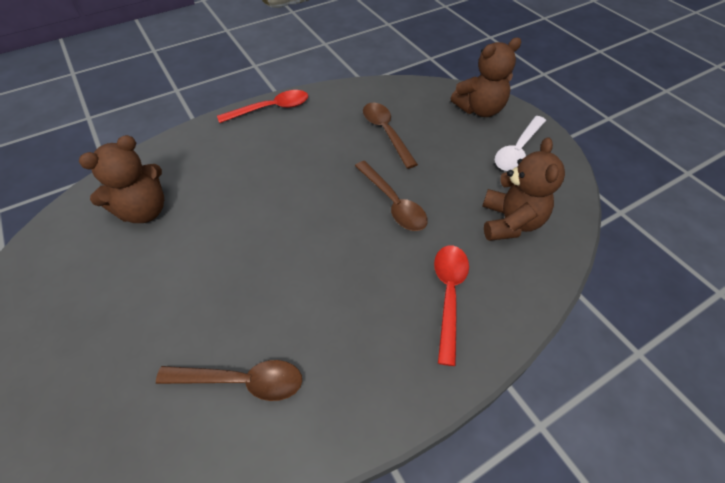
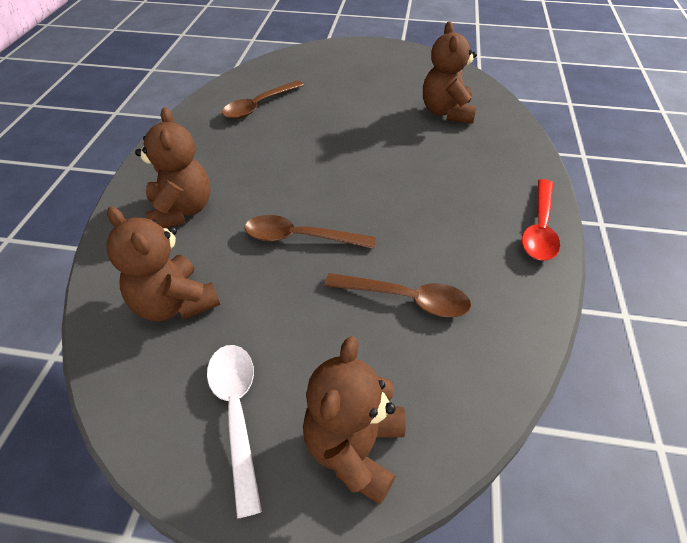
camera: 130 degrees right, 5 degrees down
red spoon [434,245,469,366] -> brown teddy bear [135,107,210,228]

